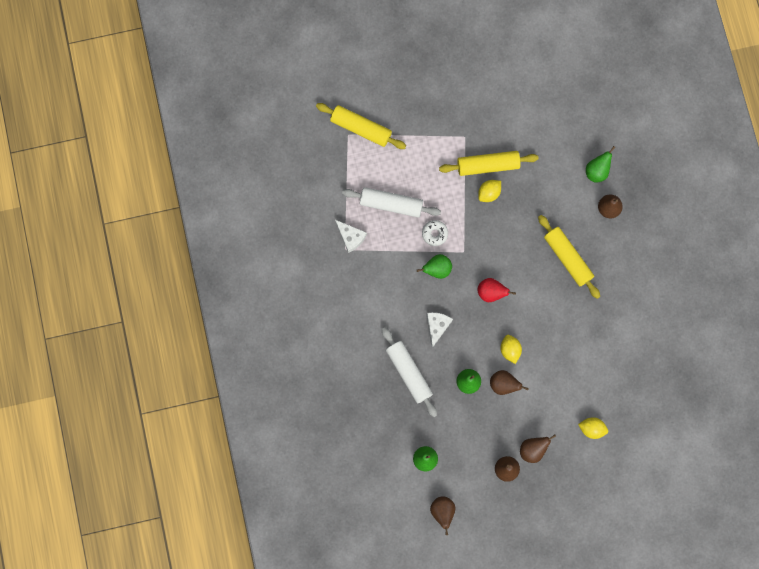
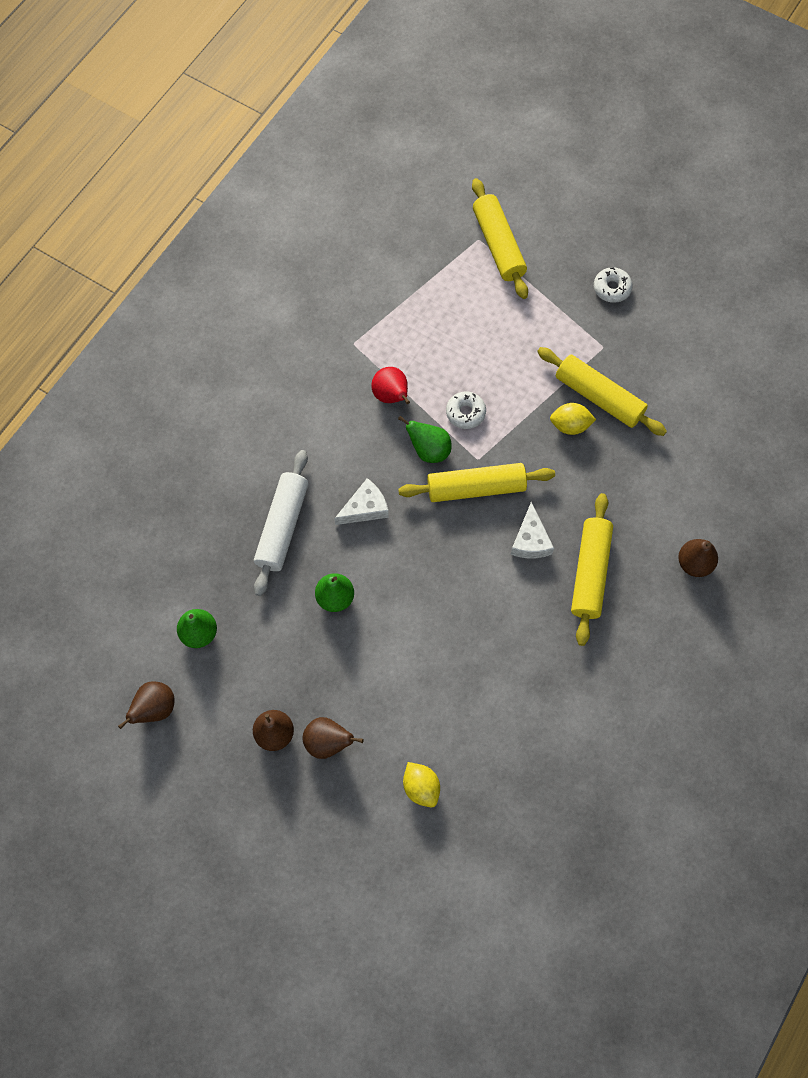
camera: 45 degrees right, 10 degrees down
white cheese [335,220,367,253] -> white cheese moved to [510,502,554,558]
white rolling pin [342,187,441,218] -> none
red pear [477,278,516,302] -> red pear moved to [371,367,410,404]
brown pear [490,370,529,395] -> none
yellow lemon [501,335,522,364] -> none
green pear [586,146,615,183] -> none
none -> yellow rolling pin [398,463,555,502]
none -> white donut [594,267,632,303]

